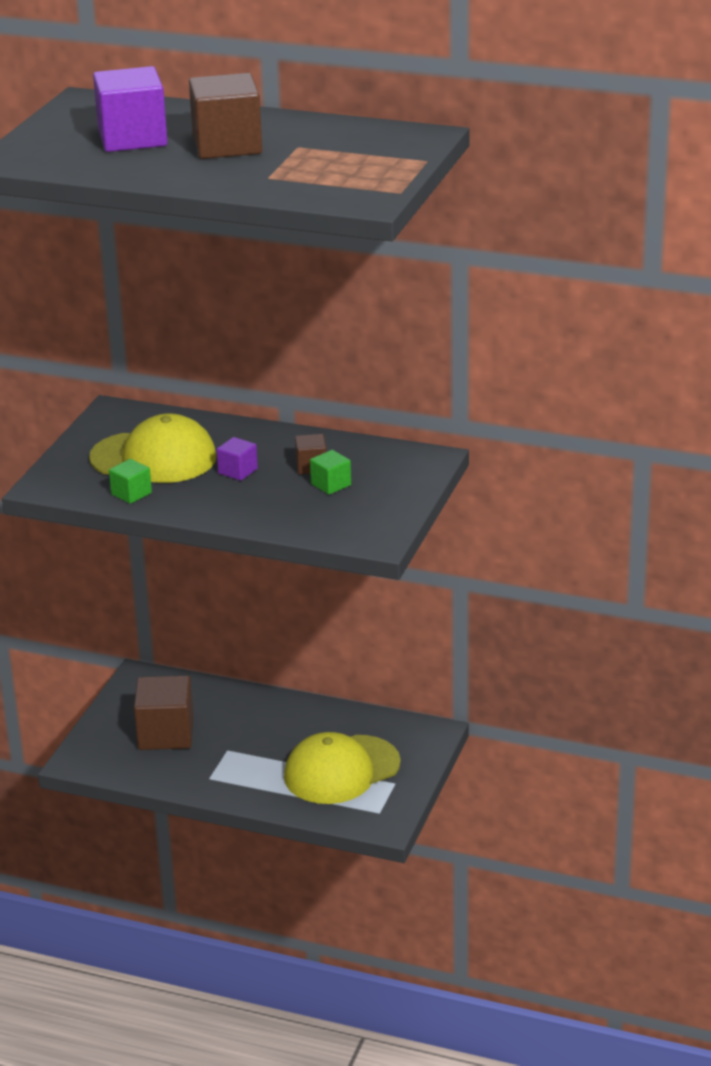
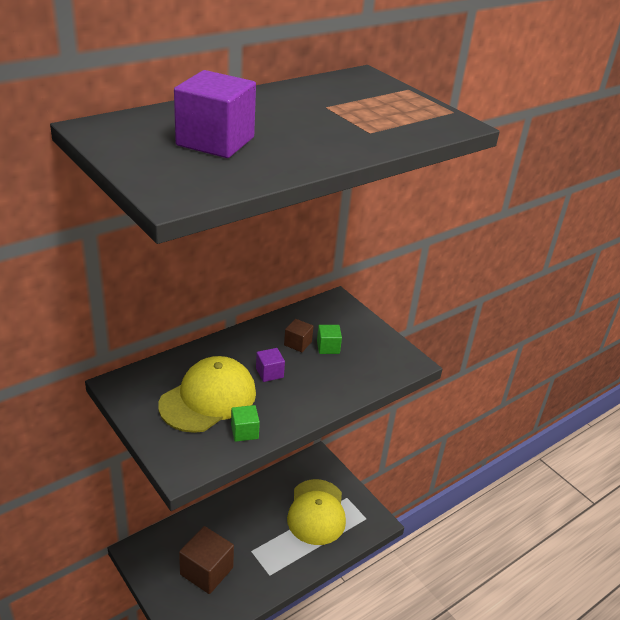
camera: 60 degrees left, 5 degrees up
brown cube [189,73,262,159] -> none

